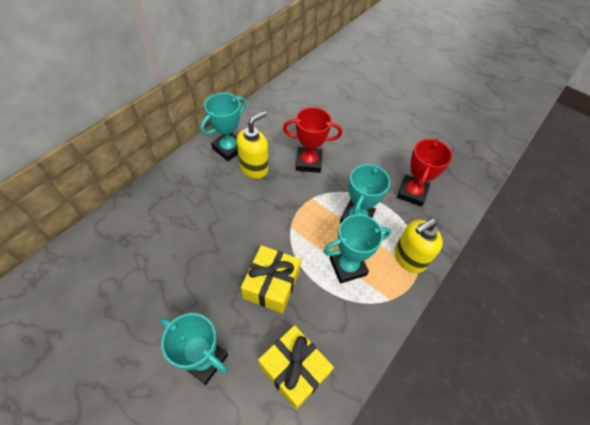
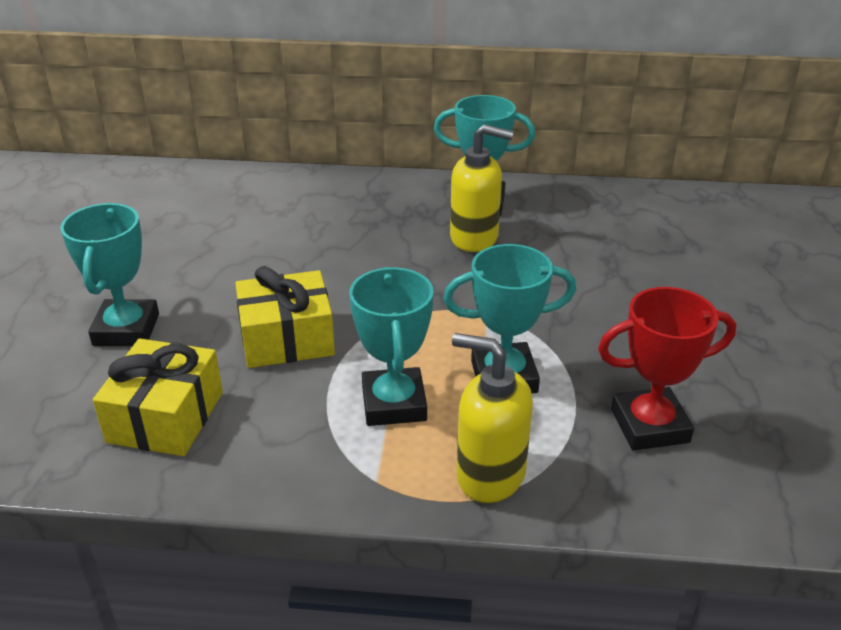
camera: 60 degrees right, 20 degrees down
red trophy [283,107,342,173] -> none
turquoise trophy [323,214,391,284] -> turquoise trophy turned 45 degrees clockwise [349,267,433,426]

